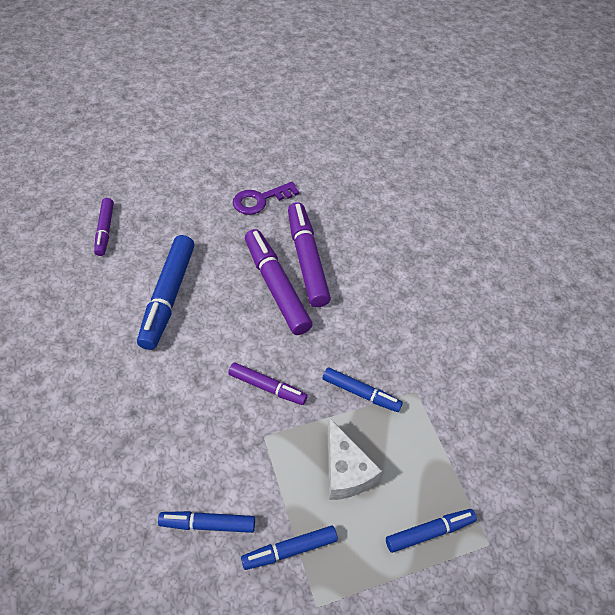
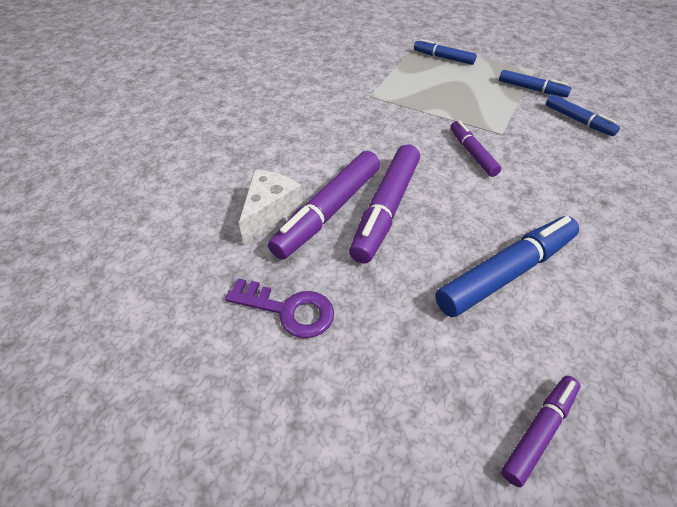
camera: 130 degrees left, 5 degrees down
blue marker [323,368,403,412] -> none
white cheese [328,418,382,500] -> white cheese moved to [239,170,303,245]

